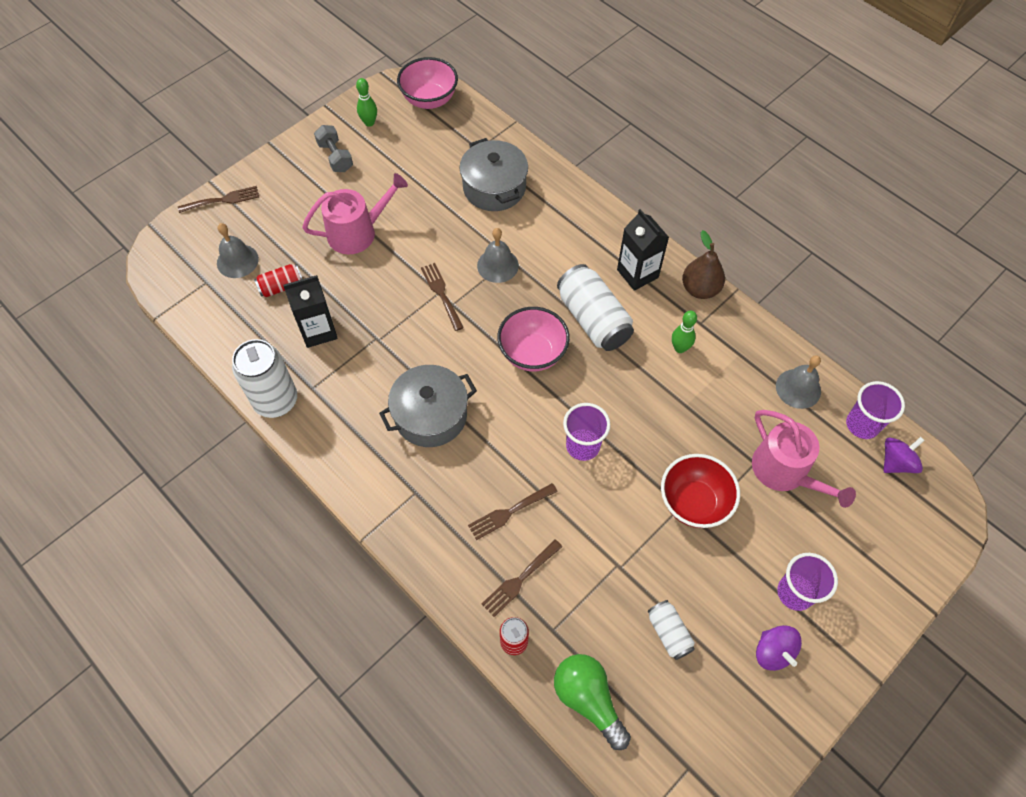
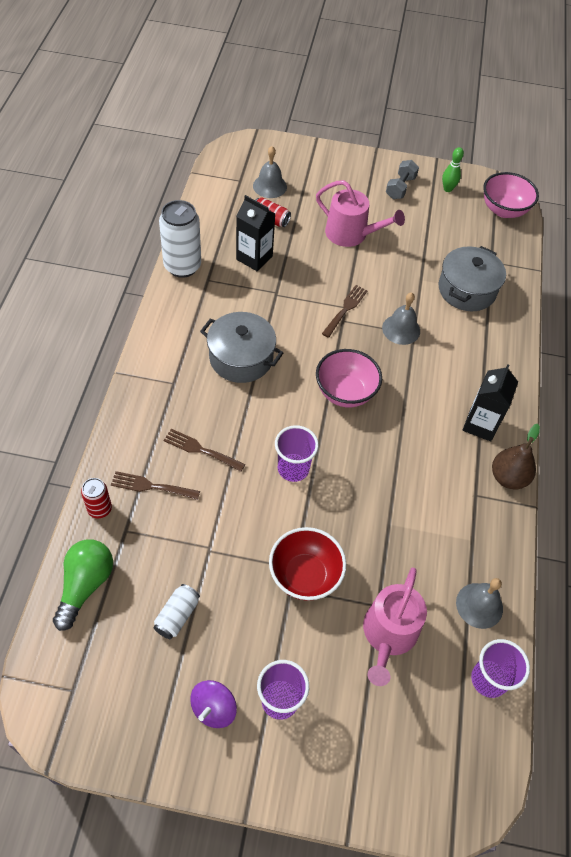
camera: 50 degrees right, 5 degrees down
brown fork [178,186,259,213] -> none
white can [557,264,634,351] -> none
green bowling pin [672,310,697,353] -> none
purple spinning top [884,437,925,473] -> none

